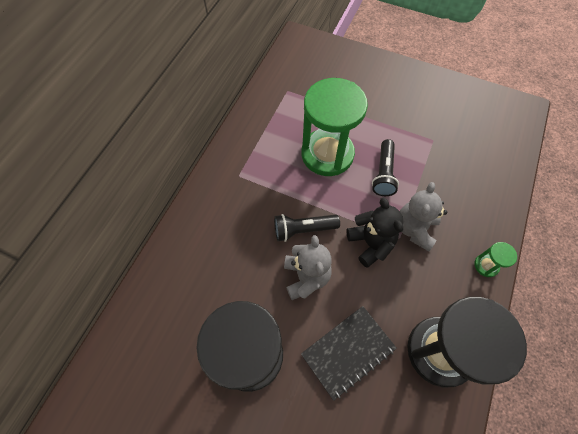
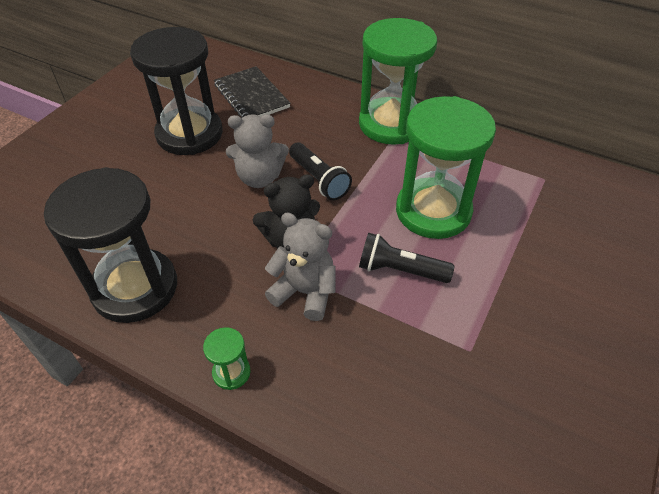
camera: 95 degrees right, 15 degrees down
black flashlight [274,214,340,242] -> black flashlight turned 150 degrees clockwise [289,142,352,200]
black notebook [301,306,397,401] -> black notebook moved to [214,66,291,118]
none -> green hourglass [359,18,437,145]

